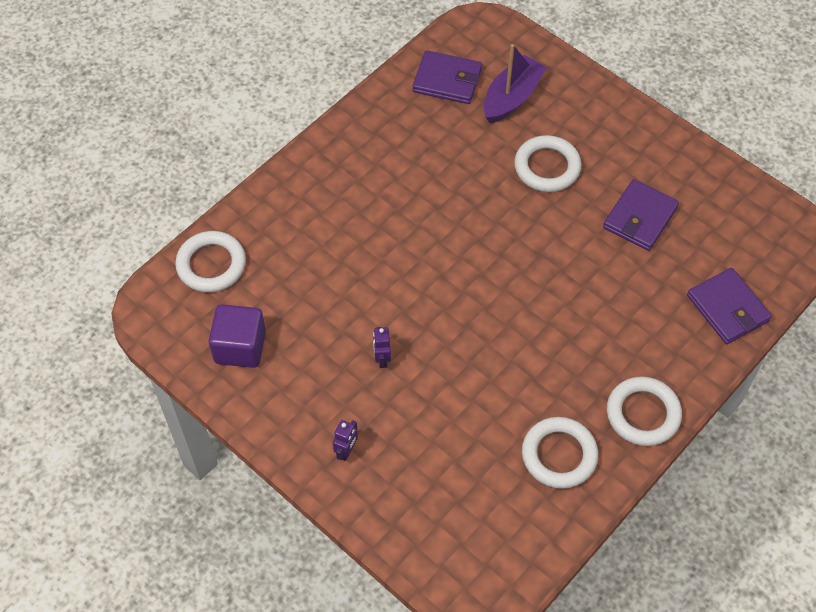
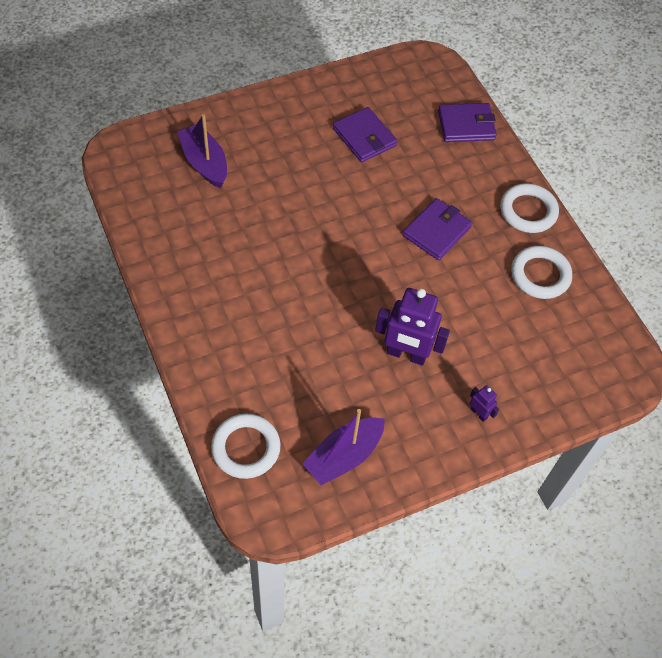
camera: 70 degrees left, 0 degrees up
purple cube [209,304,266,368] -> purple boat [302,409,385,485]
purple robot [373,327,391,368] -> purple robot [375,288,450,366], size x2.19
purple wallet [412,50,482,104] -> purple wallet moved to [403,198,472,260]
white ring [514,135,582,192] -> none

